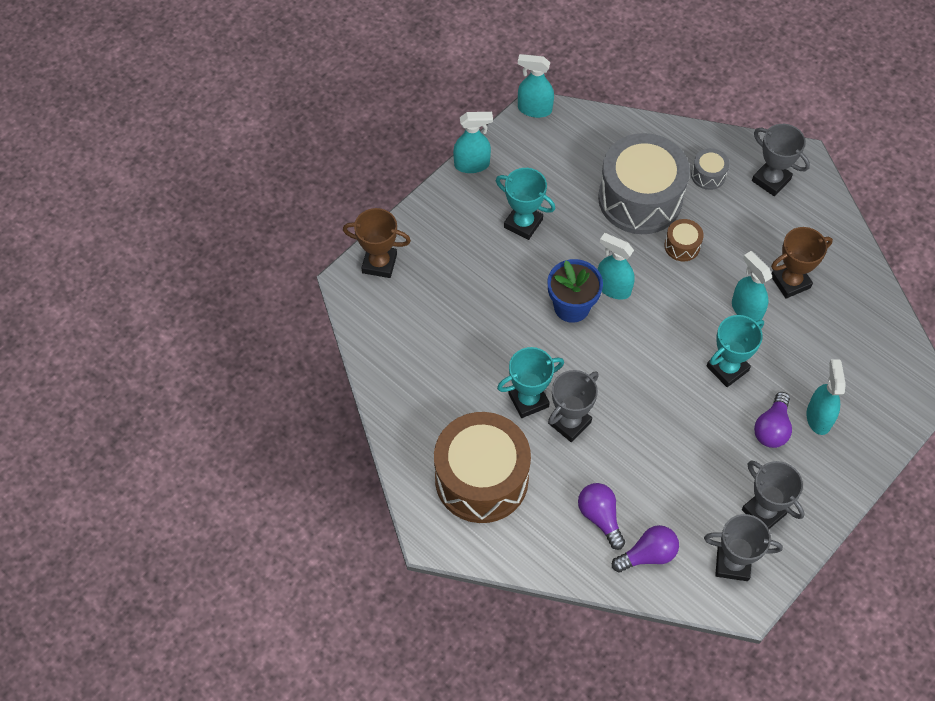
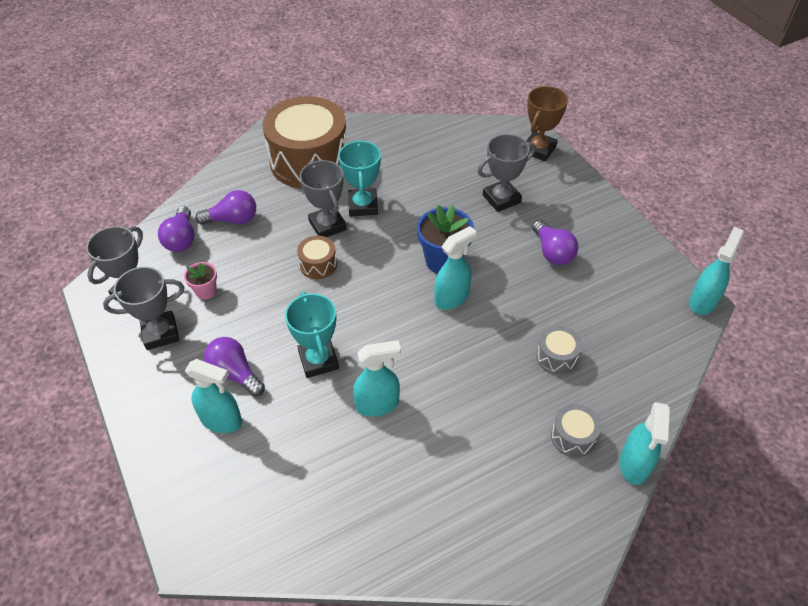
camera: 110 degrees right, 10 degrees down
turquoise spray bottle [453,112,493,173] -> turquoise spray bottle moved to [620,402,670,485]
turquoise trophy [496,168,555,240] -> purple light bulb [532,220,578,265]
grey drum [598,133,690,234] -> grey drum [536,326,582,375], size x0.42
brown drum [664,219,704,262] -> brown drum moved to [297,236,337,279]
grey trophy [752,124,810,196] -> grey trophy moved to [477,134,535,212]
brown trophy [771,227,833,299] -> none
none -> pink flower pot [184,262,217,300]

